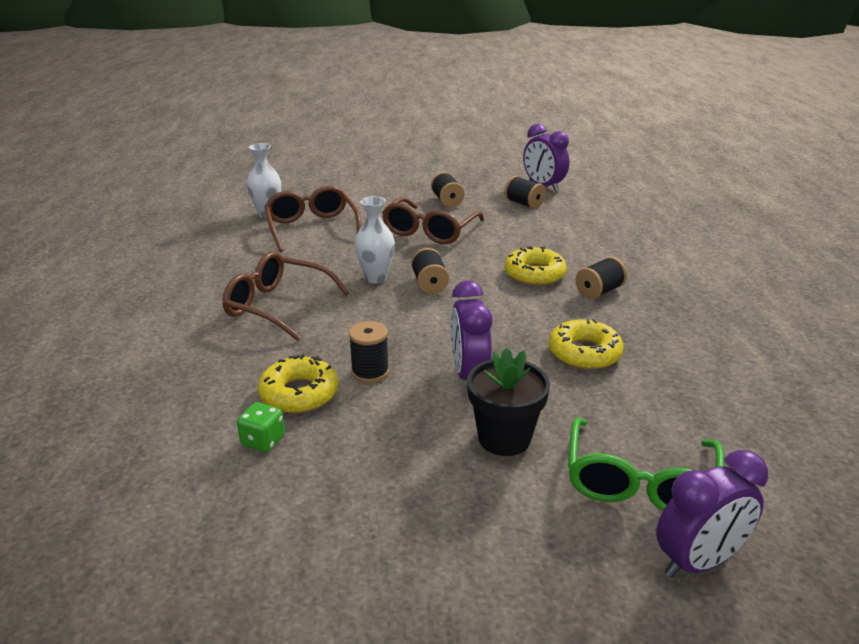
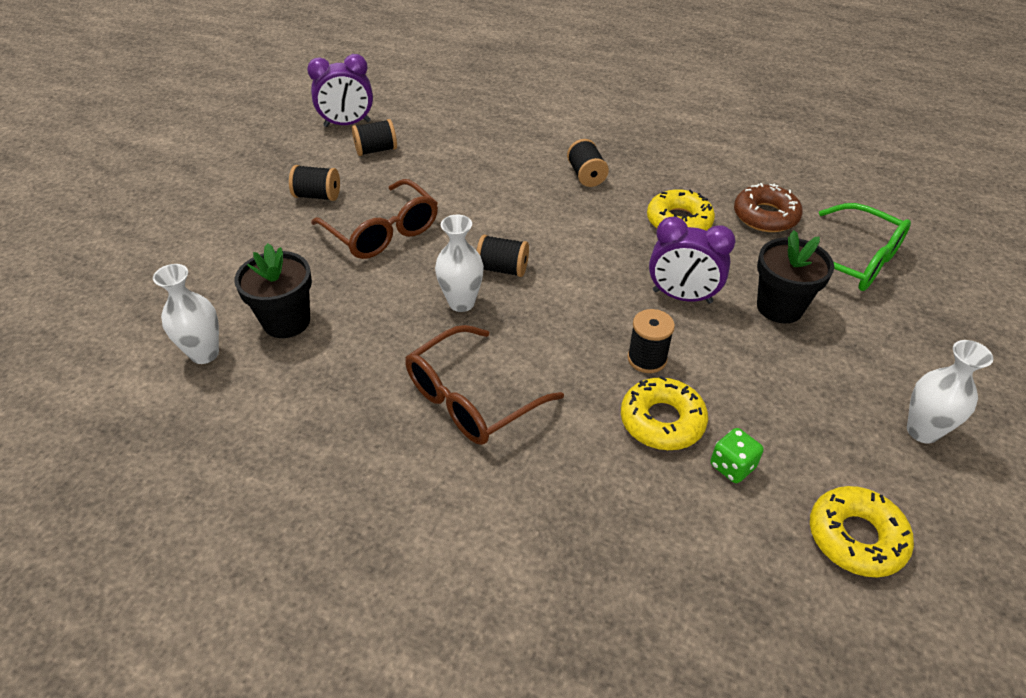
camera: 65 degrees left, 15 degrees up
brown glasses [264,186,362,252] -> black flower pot [235,243,312,338]
yellow donut [504,246,567,286] -> yellow donut moved to [810,486,914,577]
purple clock [656,450,768,578] -> none
none -> brown donut [734,183,803,232]
none -> white vase [907,340,993,444]

